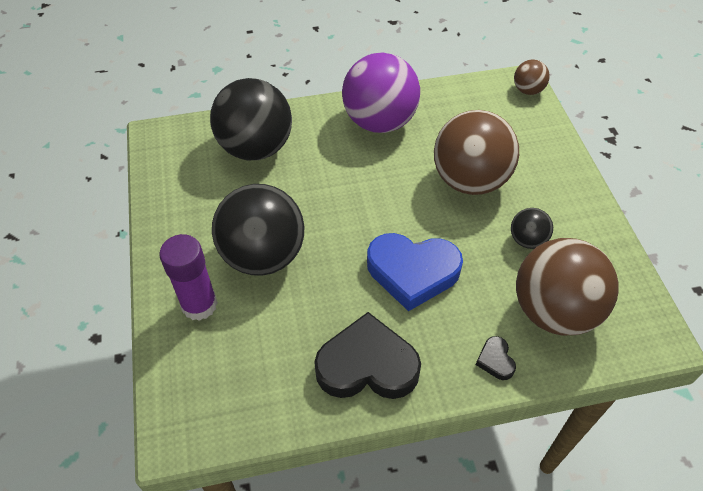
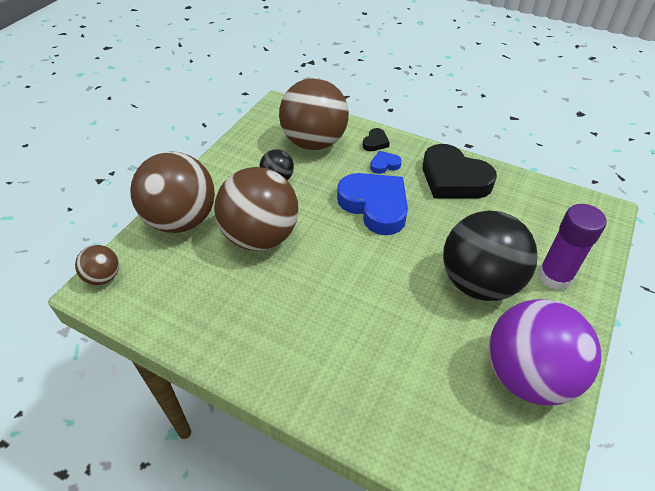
camera: 140 degrees left, 5 degrees down
black ball [210,78,292,160] -> none
purple ball [342,52,420,133] -> purple ball moved to [489,299,601,405]
none -> brown ball [130,151,215,233]
none -> blue heart [370,151,402,174]

